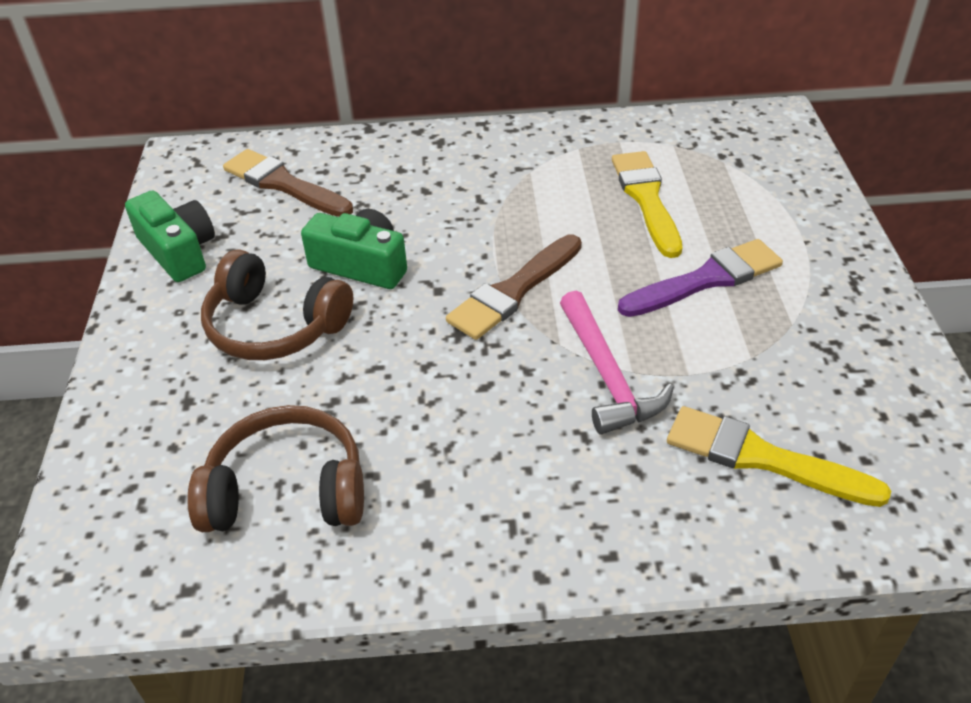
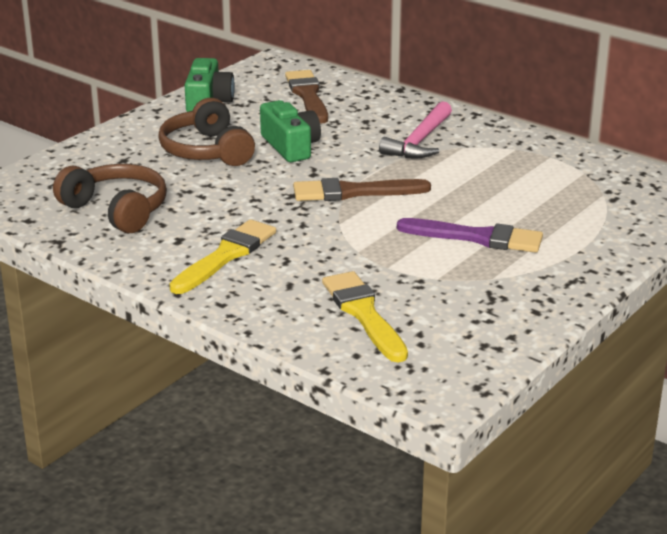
camera: 40 degrees right, 15 degrees down
pink hammer [560,291,674,434] -> pink hammer moved to [379,101,452,158]
yellow brush [612,151,682,258] -> yellow brush moved to [169,219,276,294]

